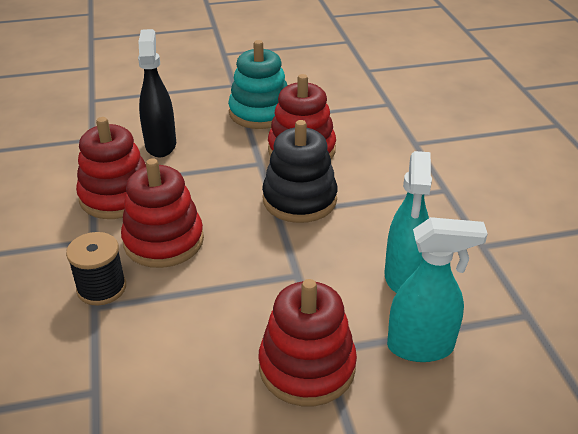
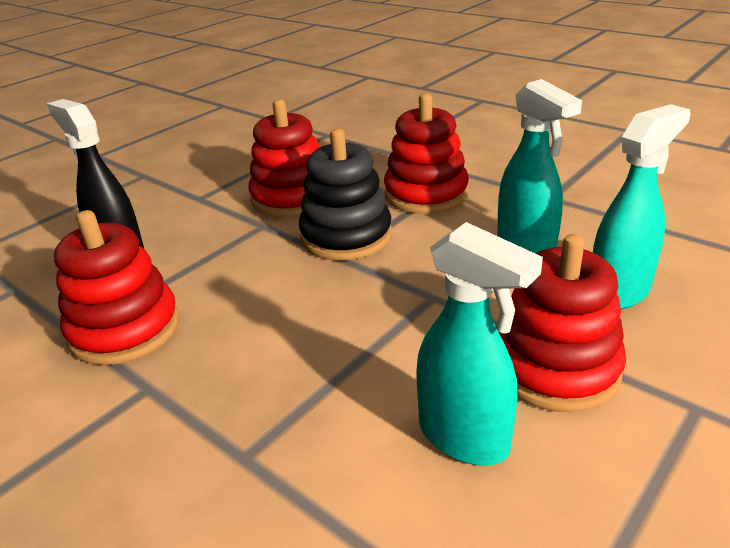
camera: 35 degrees left, 5 degrees down
black spool [66,232,126,306] -> none
red stacking toy [121,158,204,268] -> red stacking toy moved to [384,93,469,214]
turquoise stacking toy [228,40,288,129] -> none
none -> turquoise spray bottle [416,222,543,465]

